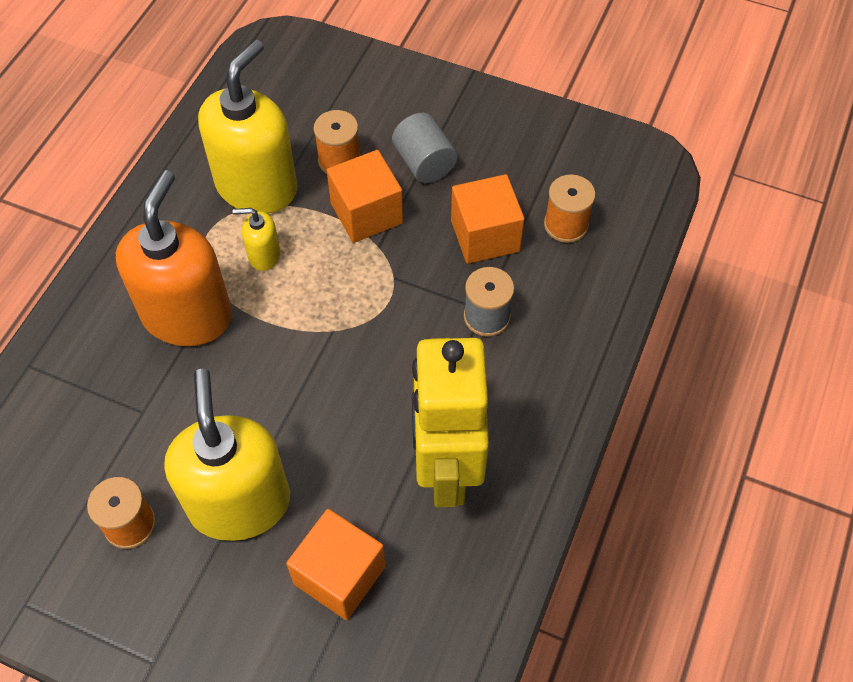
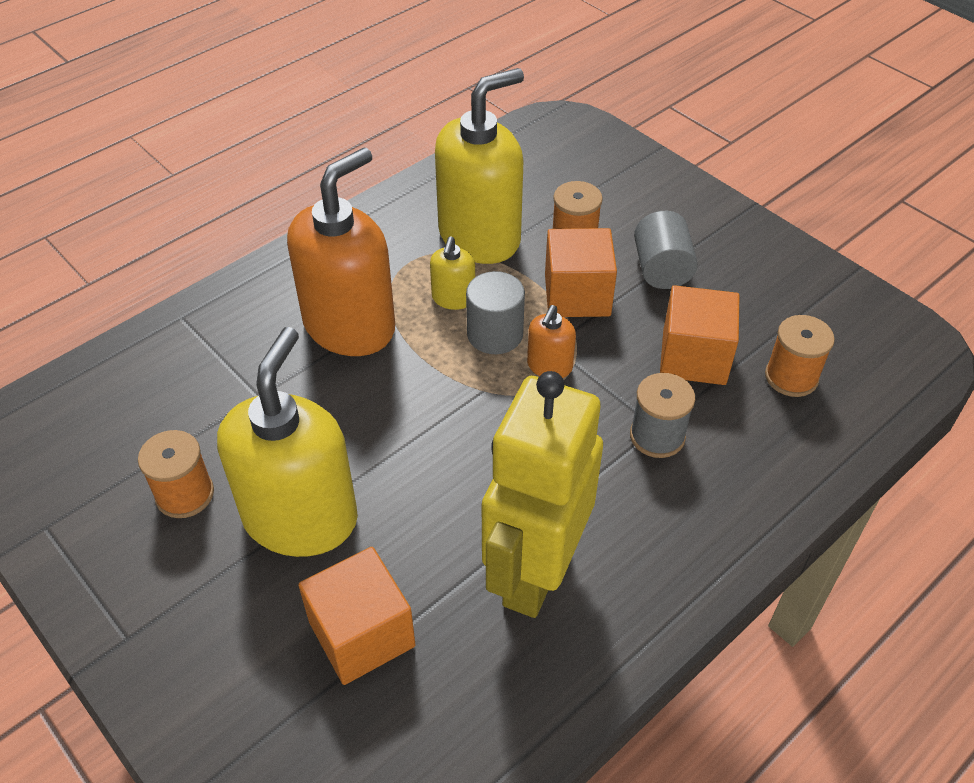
camera: 25 degrees right, 10 degrees down
yellow soap dispenser [233,208,280,271] -> yellow soap dispenser turned 105 degrees counterclockwise [430,236,475,310]
none -> grey cylinder [466,271,525,354]
none -> orange soap dispenser [527,305,576,378]

